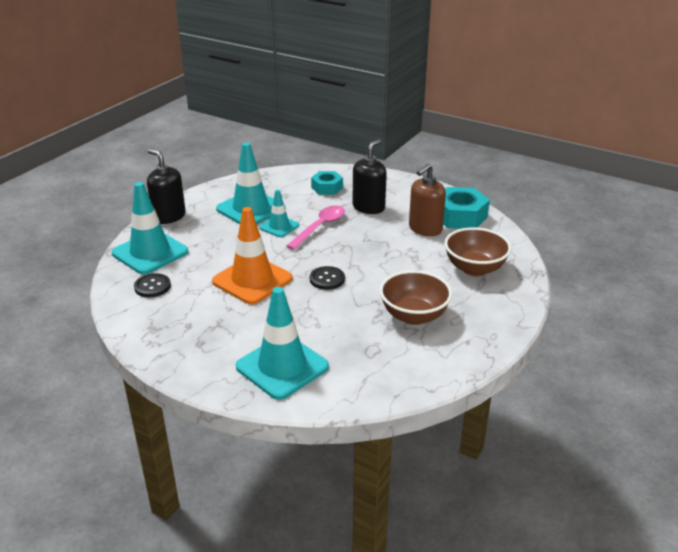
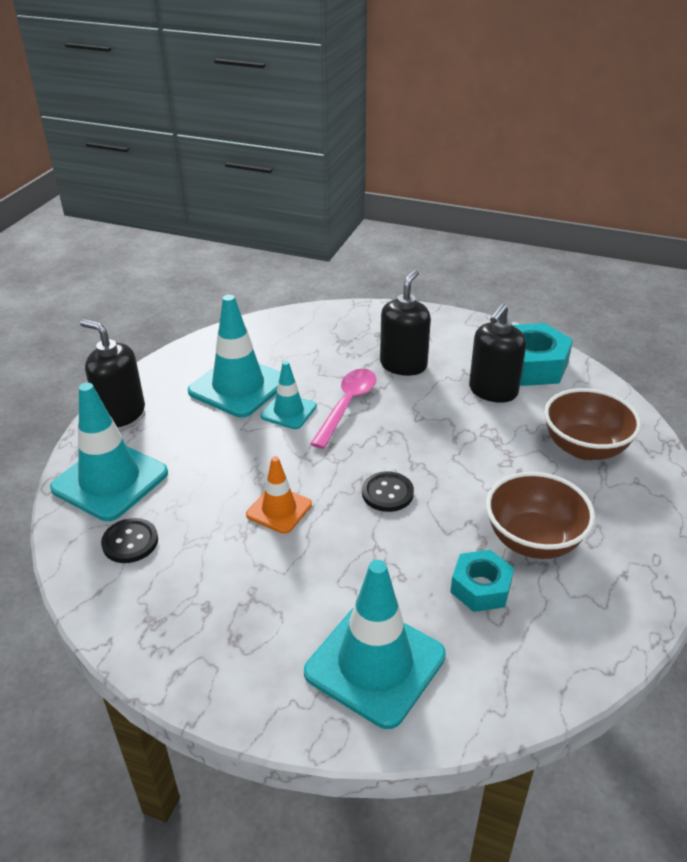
camera: 10 degrees left, 5 degrees up
orange traffic cone [212,207,293,304] -> orange traffic cone [246,456,312,534], size x0.56
turquoise nut [311,171,343,195] -> turquoise nut moved to [450,550,514,612]
brown soap dispenser [409,164,446,236] -> black soap dispenser [469,304,526,403]

